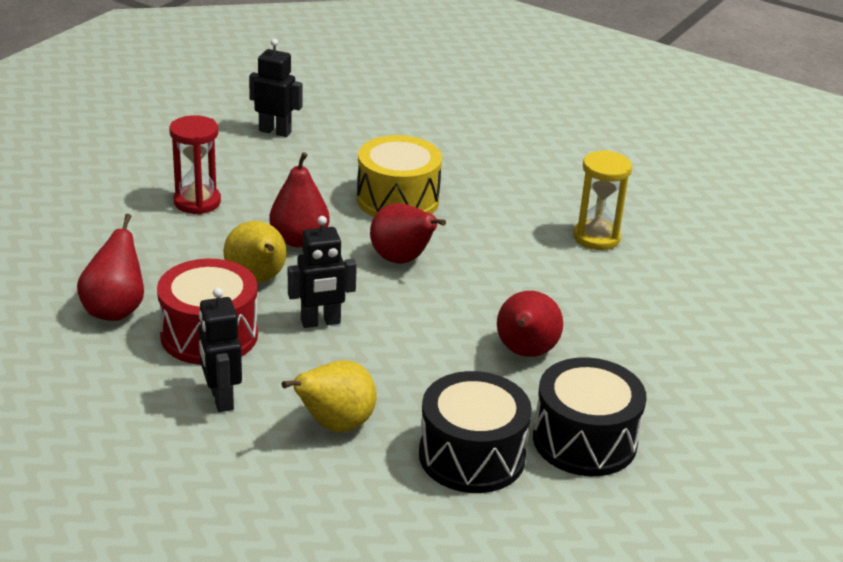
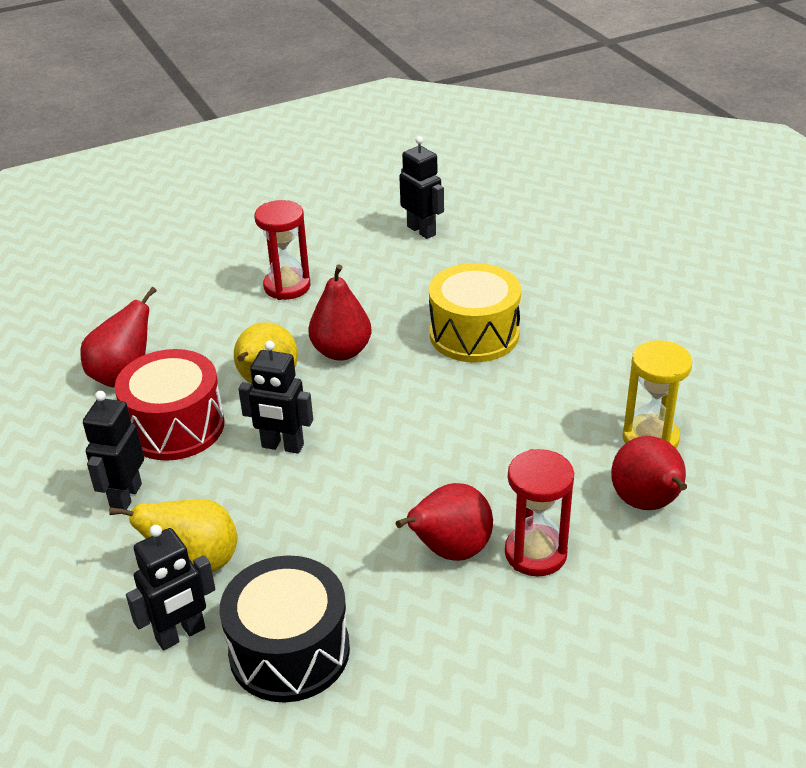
camera: 35 degrees right, 5 degrees up
red pear [370,203,446,264] -> red pear moved to [611,436,687,510]
black drum [533,357,647,476] -> none
none -> black robot [126,525,215,650]
none -> red hourglass [505,449,574,577]

